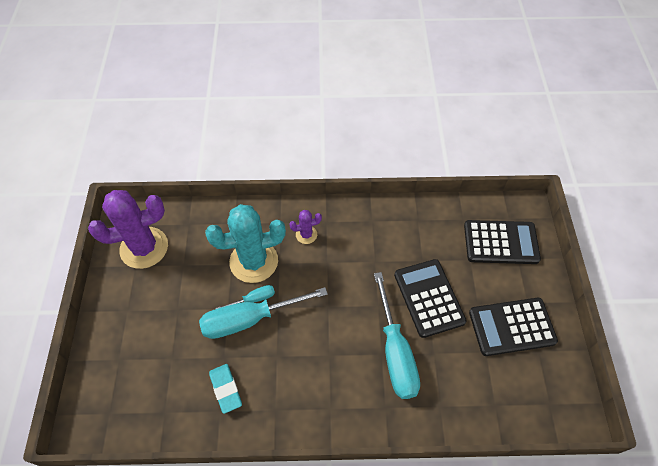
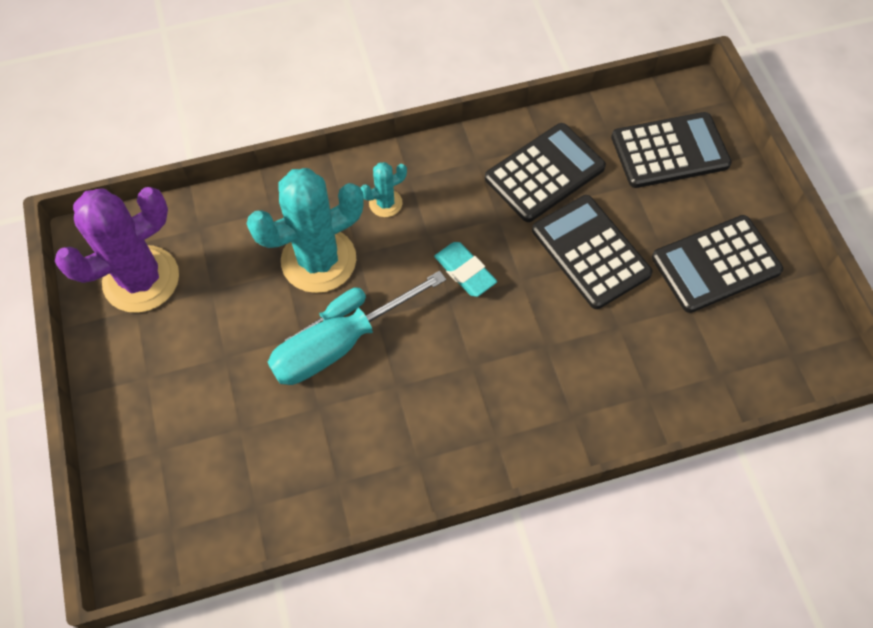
camera: 15 degrees left, 5 degrees up
turquoise eraser [209,364,242,414] -> turquoise eraser moved to [434,242,497,297]
purple cactus [289,210,322,244] -> turquoise cactus [361,162,407,217]
turquoise screwdriver [374,272,420,399] -> none
none -> black calculator [485,123,606,222]

